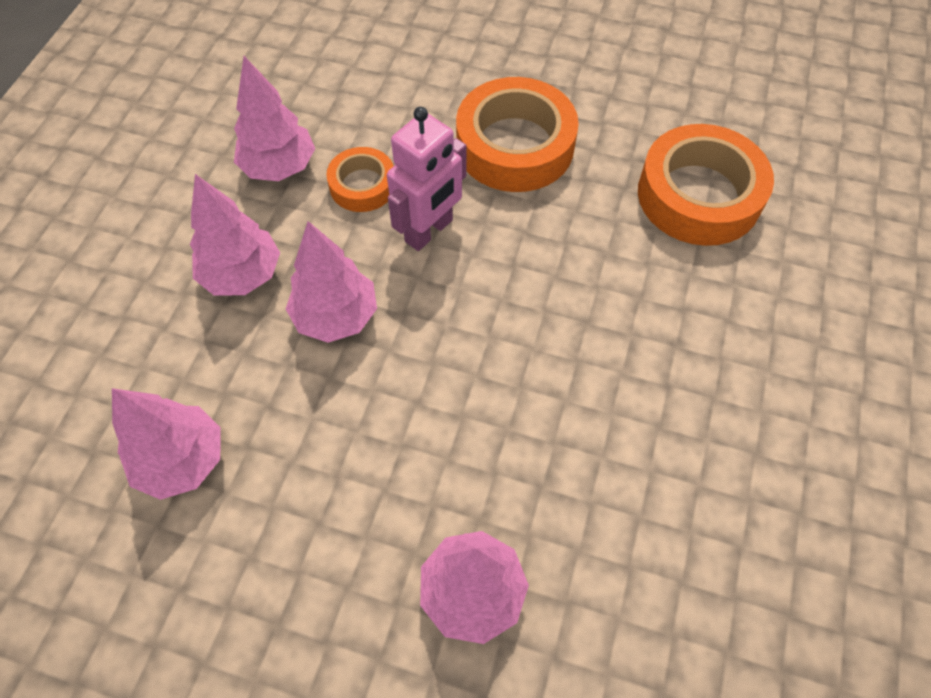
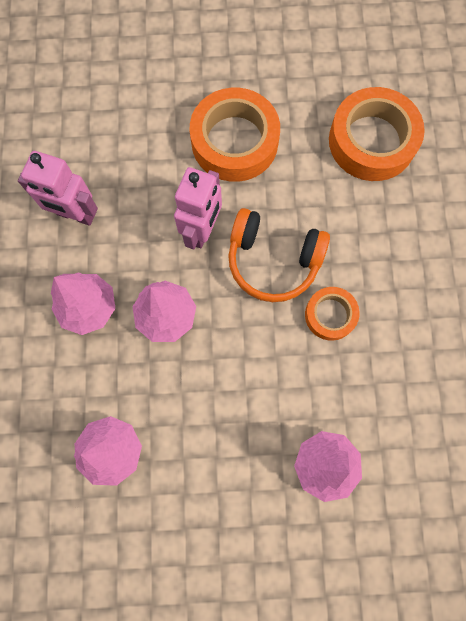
camera: 20 degrees left, 15 degrees up
pink tree [234,56,315,181] -> pink robot [18,151,98,226]
orange tape [326,147,393,212] -> orange tape moved to [305,287,360,341]
none -> orange headphones [228,208,330,302]

